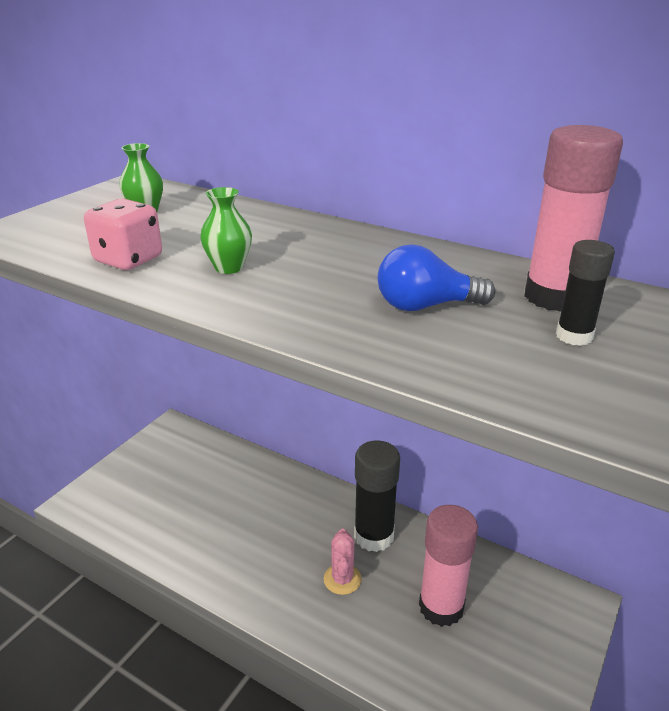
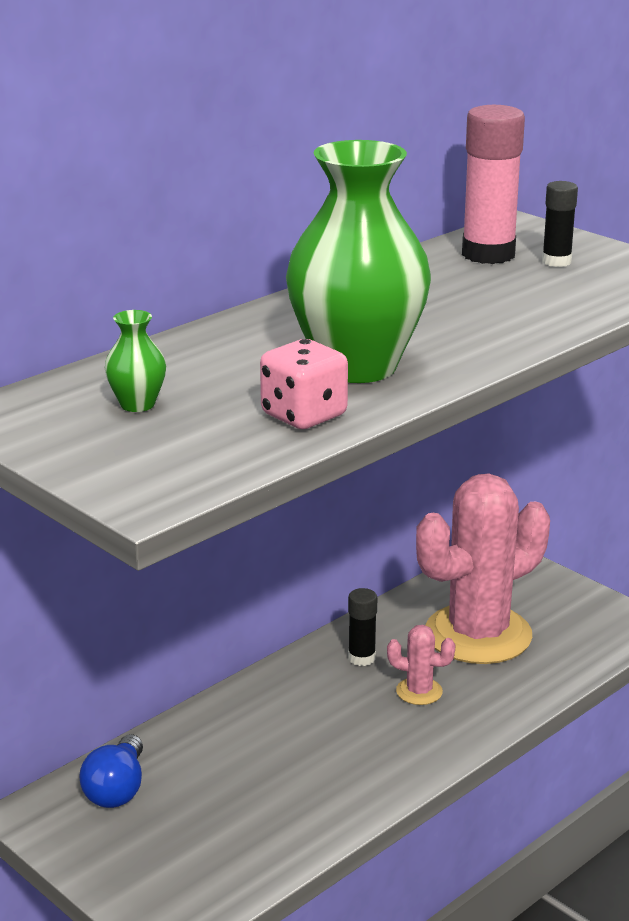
camera: 75 degrees left, 5 degrees down
green vase [200,187,252,274] -> green vase [286,140,431,383], size x2.44
black glue stick [354,440,400,552] -> black glue stick [348,588,377,666], size x0.54
blue light bulb [377,244,496,311] -> blue light bulb moved to [80,734,143,808]
pink glue stick [419,505,478,627] -> pink cactus [416,473,550,664]

